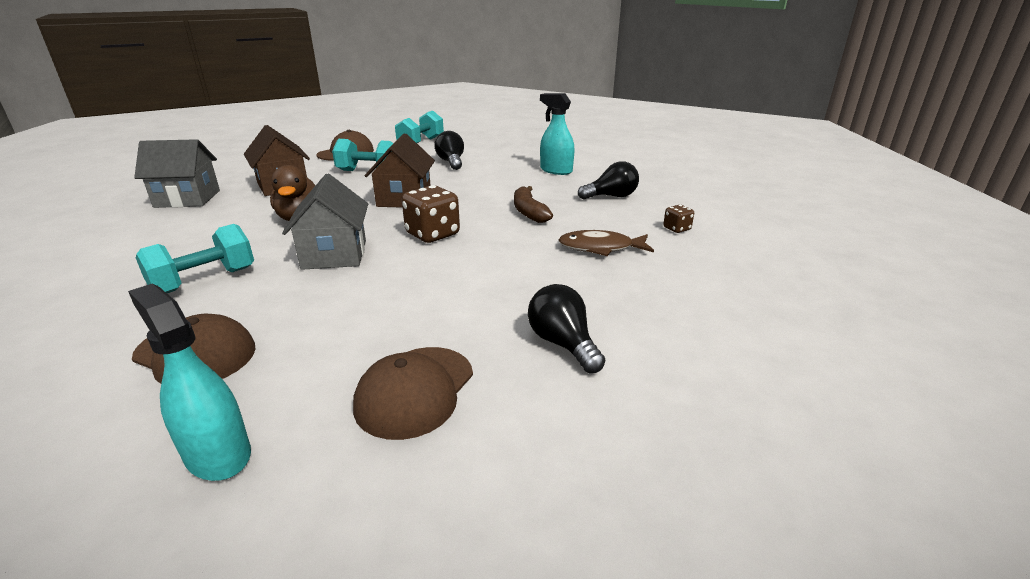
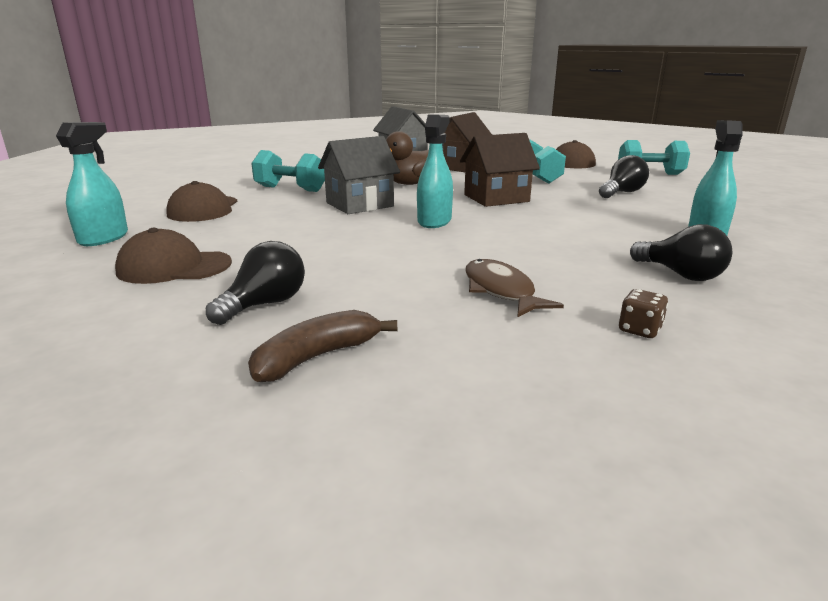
camera: 65 degrees right, 5 degrees down
brown dice [402,185,460,243] -> turquoise spray bottle [417,115,453,228]
brown banana [514,186,553,223] -> brown banana moved to [248,310,397,382]

